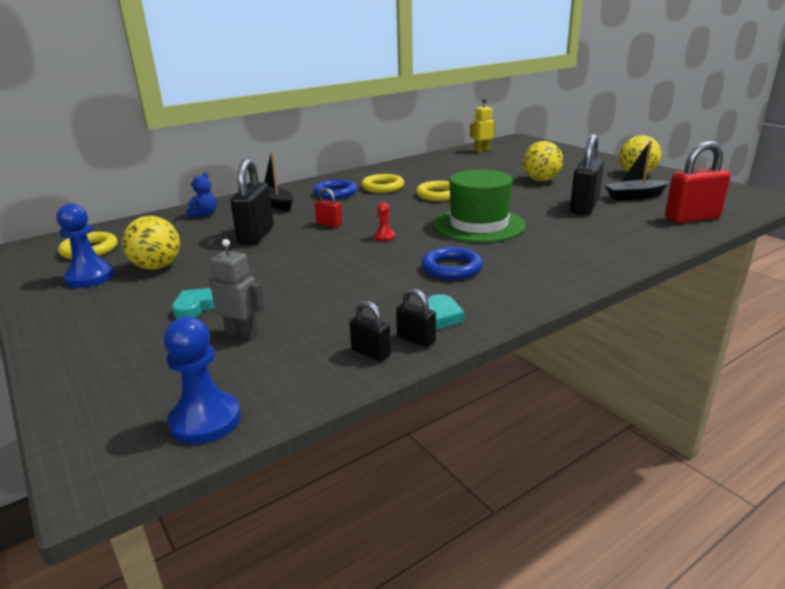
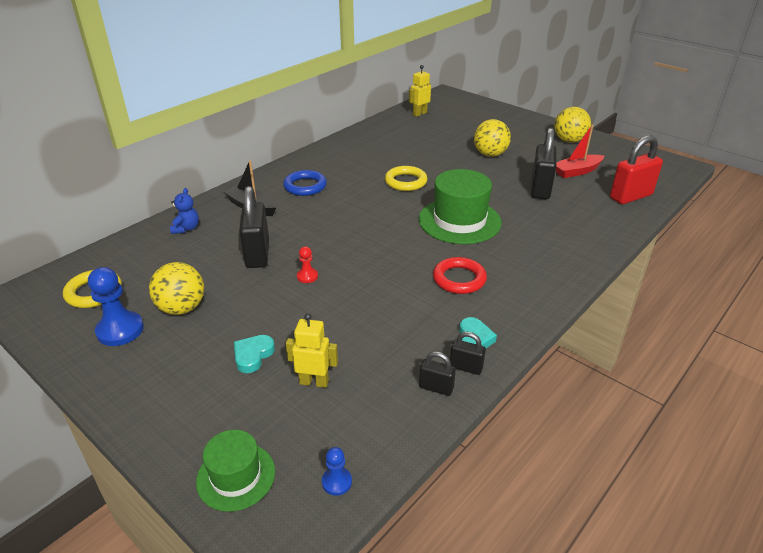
camera: 15 degrees left, 10 degrees up
blue pawn [164,316,241,444] -> blue pawn [322,447,352,496], size x0.52
grey robot [209,239,264,339] -> yellow robot [286,313,338,388]
red padlock [314,188,342,227] -> none
yellow ring [361,174,404,193] -> none
red pawn [374,202,395,241] -> red pawn moved to [297,246,318,283]
blue ring [422,247,483,280] -> red ring [433,257,487,294]
black boat [605,141,670,201] -> red boat [556,125,604,178]
none -> green hat [196,430,275,512]

